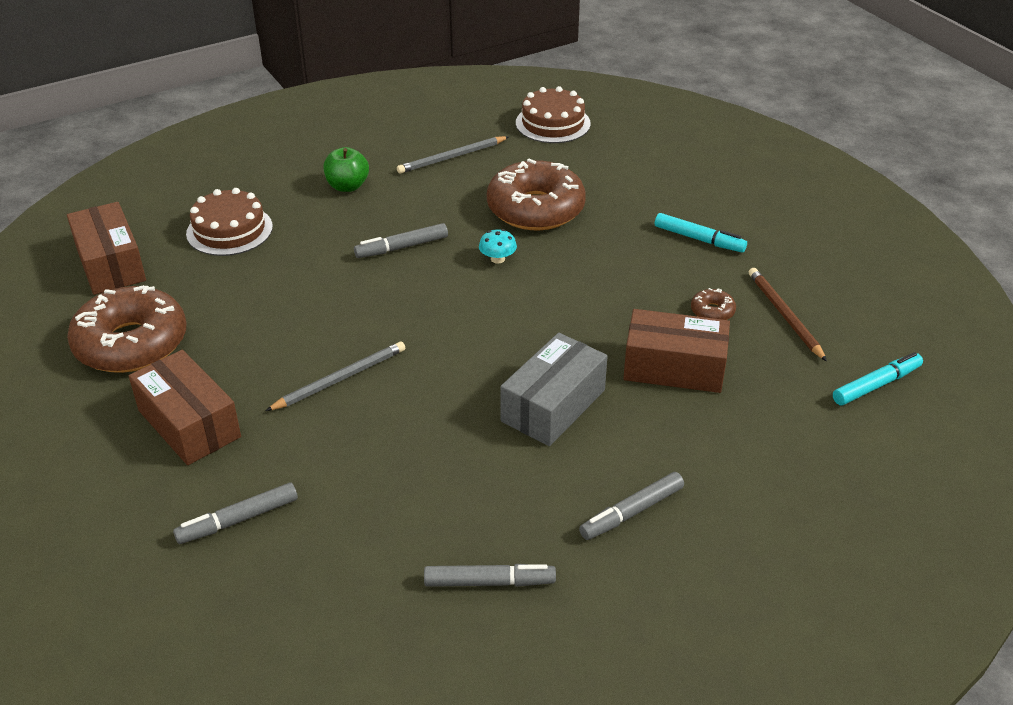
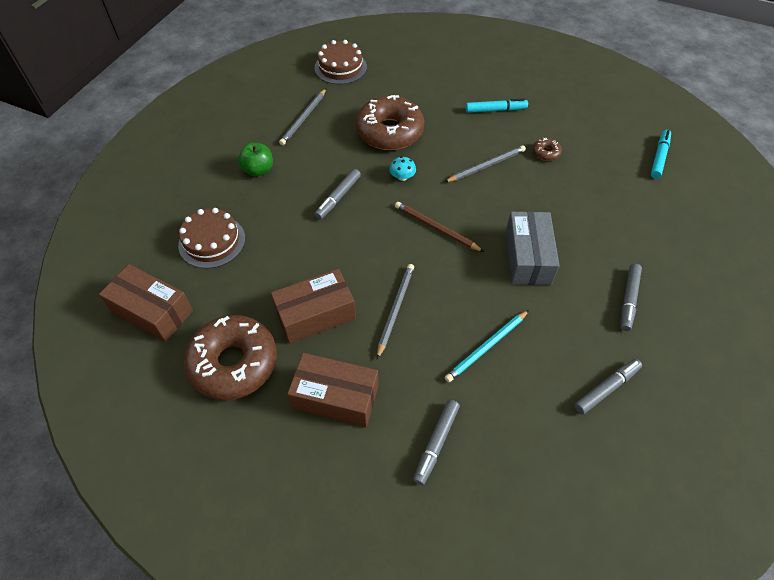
camera: 35 degrees left, 15 degrees up
brown box [623,309,730,393] -> brown box moved to [271,269,356,344]
brown pencil [749,268,827,361] -> brown pencil moved to [395,202,484,252]
none -> grey pencil [445,145,526,182]
none -> turquoise pencil [445,310,529,382]

